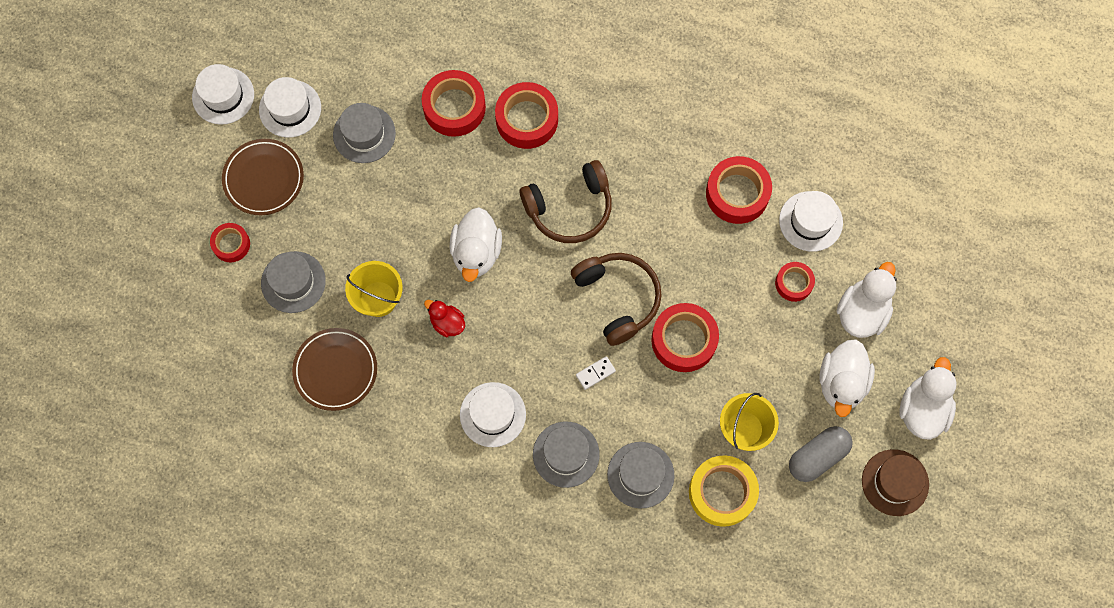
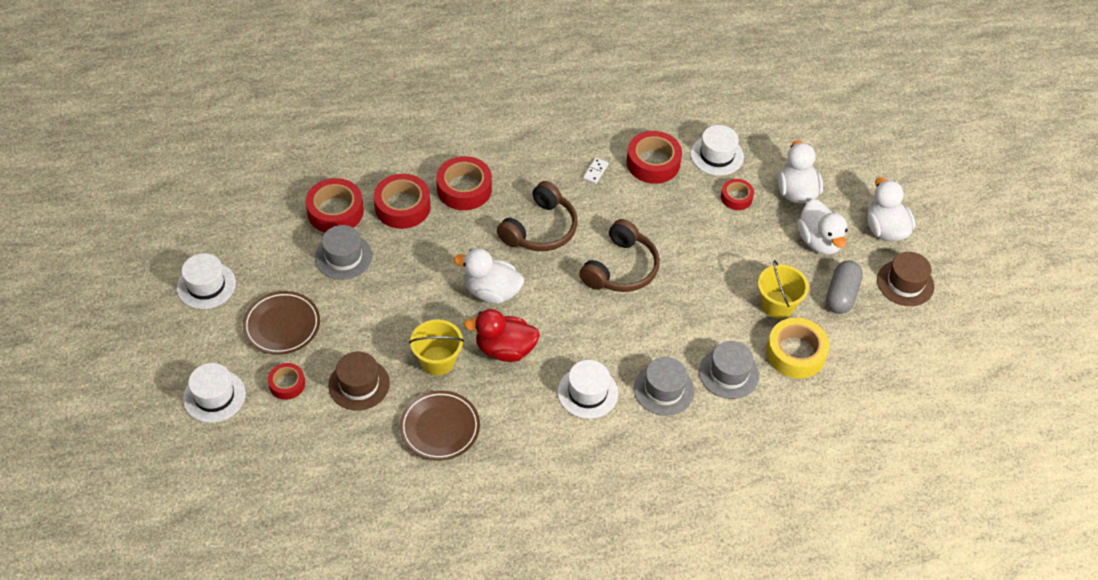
camera: 35 degrees left, 20 degrees down
white hat [259,77,321,138] -> white hat moved to [183,363,246,423]
grey hat [261,251,326,313] -> brown hat [328,352,390,410]
red duck [424,300,465,337] -> red duck [464,309,540,362], size x1.71
white duck [450,207,502,282] -> white duck turned 135 degrees clockwise [454,248,524,304]
brown headphones [571,253,662,346] -> brown headphones turned 90 degrees clockwise [579,219,660,292]
white domino [576,356,616,390] -> white domino moved to [583,158,609,184]
red tape [651,303,719,372] -> red tape moved to [306,178,364,232]

